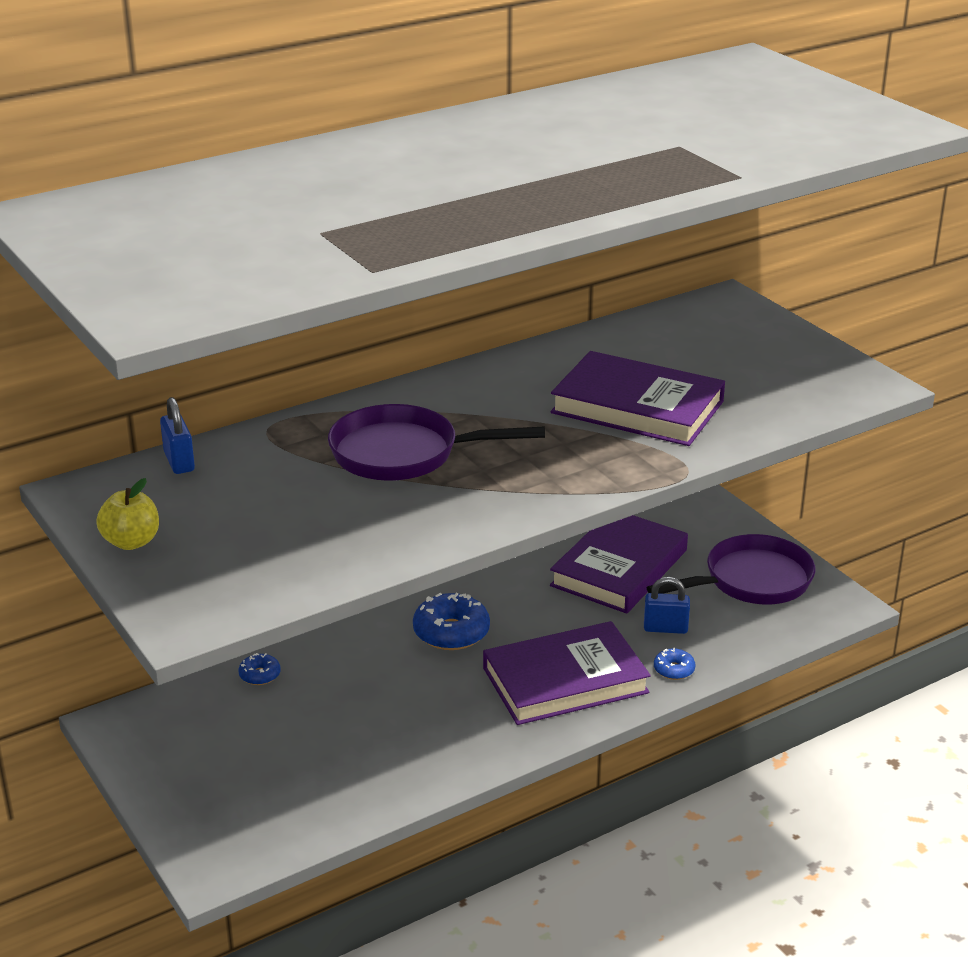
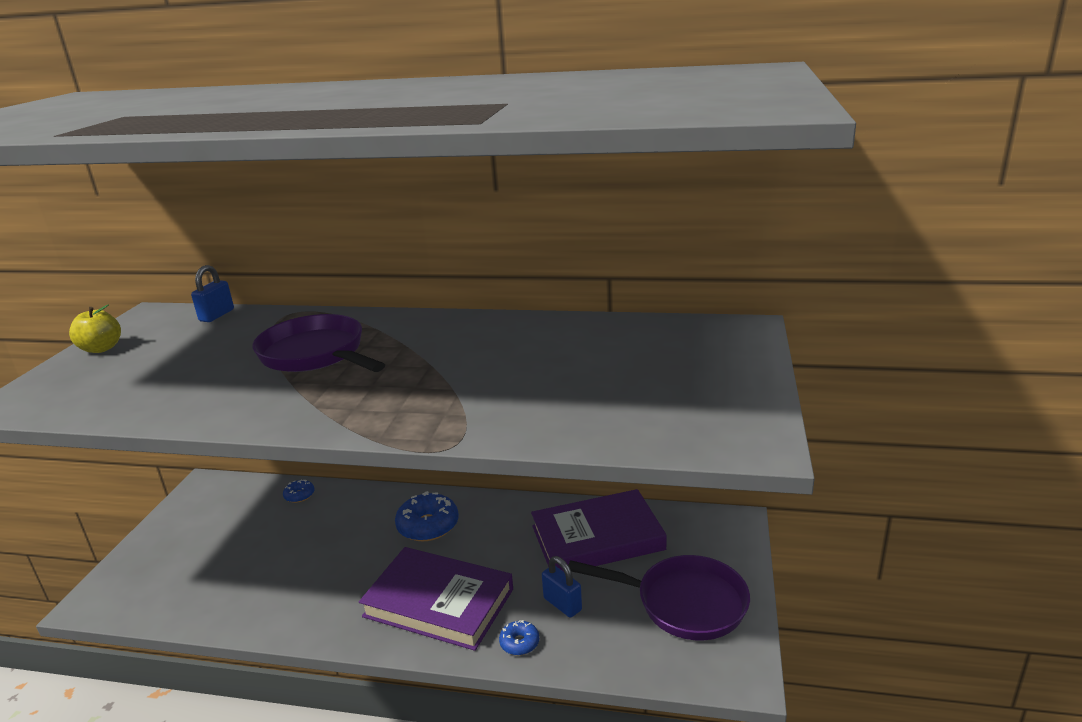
camera: 45 degrees right, 5 degrees down
purple book [551,351,725,446] -> none

